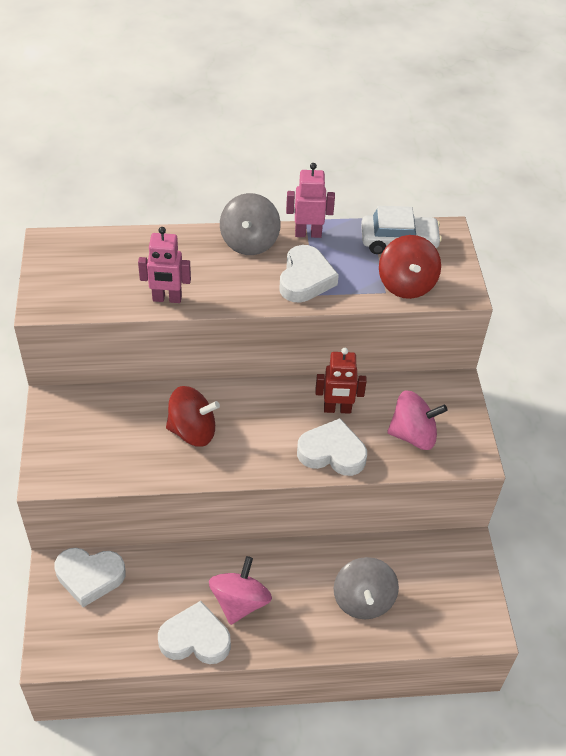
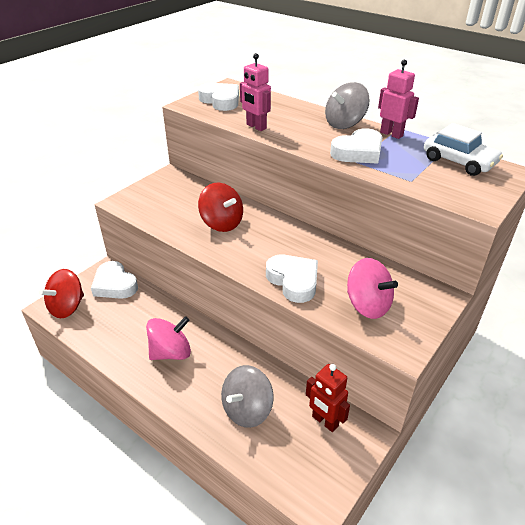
camera: 45 degrees right, 10 degrees down
white heart [158,601,231,664] -> white heart moved to [198,83,239,111]
red robot [315,348,367,414] -> red robot moved to [306,364,350,432]
red spinning top [379,235,441,299] -> red spinning top moved to [39,269,84,318]

